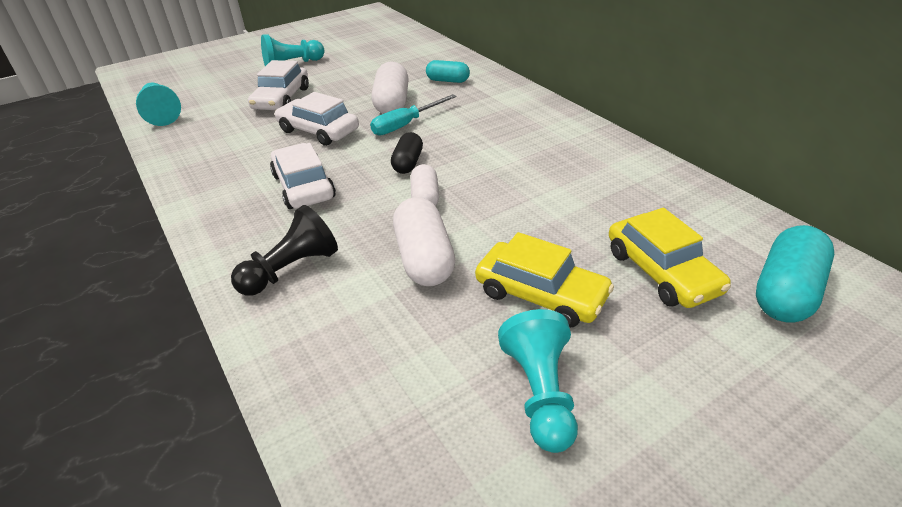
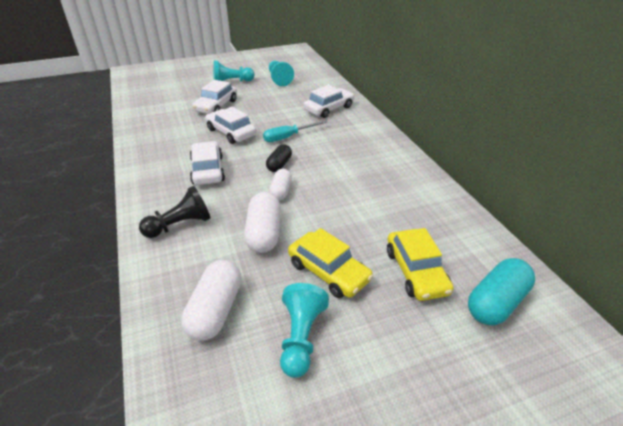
camera: 10 degrees right, 0 degrees up
turquoise pawn [136,83,181,126] -> turquoise pawn moved to [269,61,294,86]
white capsule [372,61,409,114] -> white capsule moved to [181,260,242,341]
turquoise capsule [426,60,470,83] -> white car [303,85,354,118]

